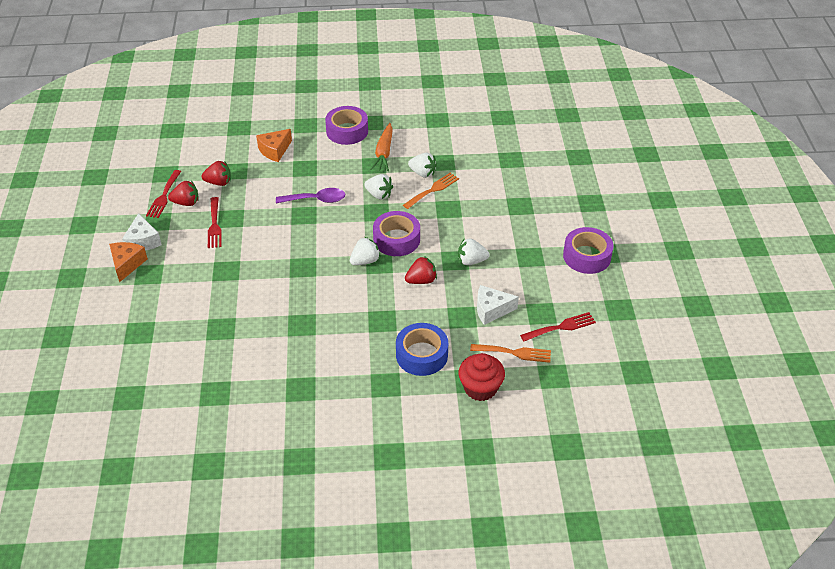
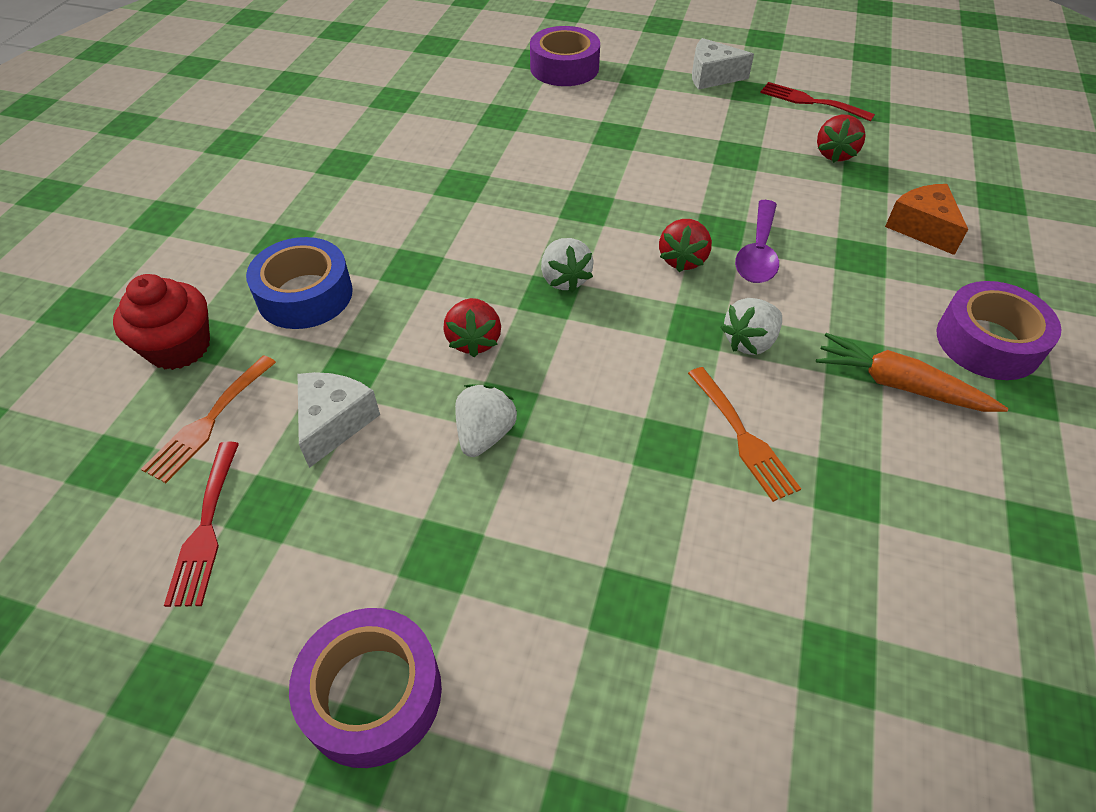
camera: 110 degrees right, 5 degrees up
orange cheese [109,242,148,282] -> none
red strawberry [168,181,199,206] -> red strawberry moved to [659,219,712,272]
red fork [208,197,222,248] -> none
purple tape [373,211,420,256] -> purple tape moved to [530,26,600,86]
white strawberry [408,153,437,178] -> none

